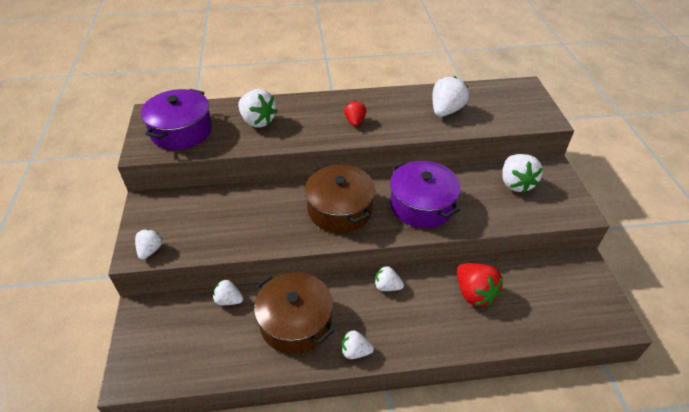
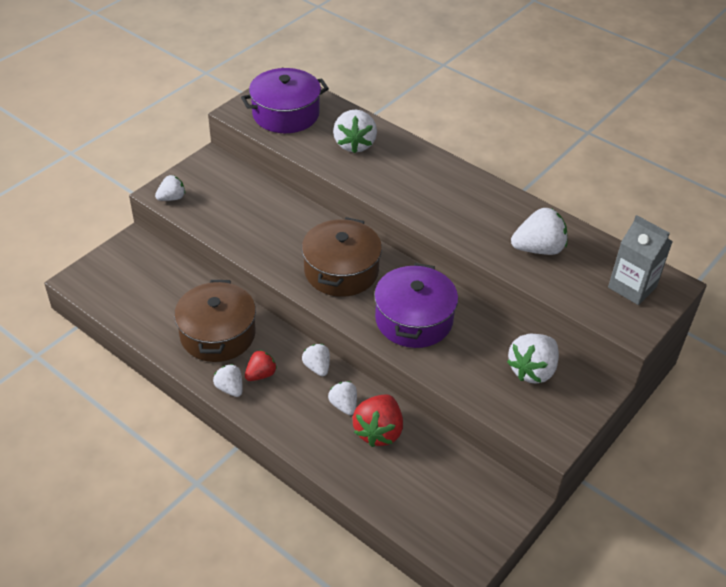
camera: 45 degrees right, 0 degrees up
white strawberry [213,279,243,305] -> white strawberry moved to [328,381,357,415]
red strawberry [344,101,366,127] -> red strawberry moved to [245,350,277,381]
none -> grey carton [608,215,672,305]

